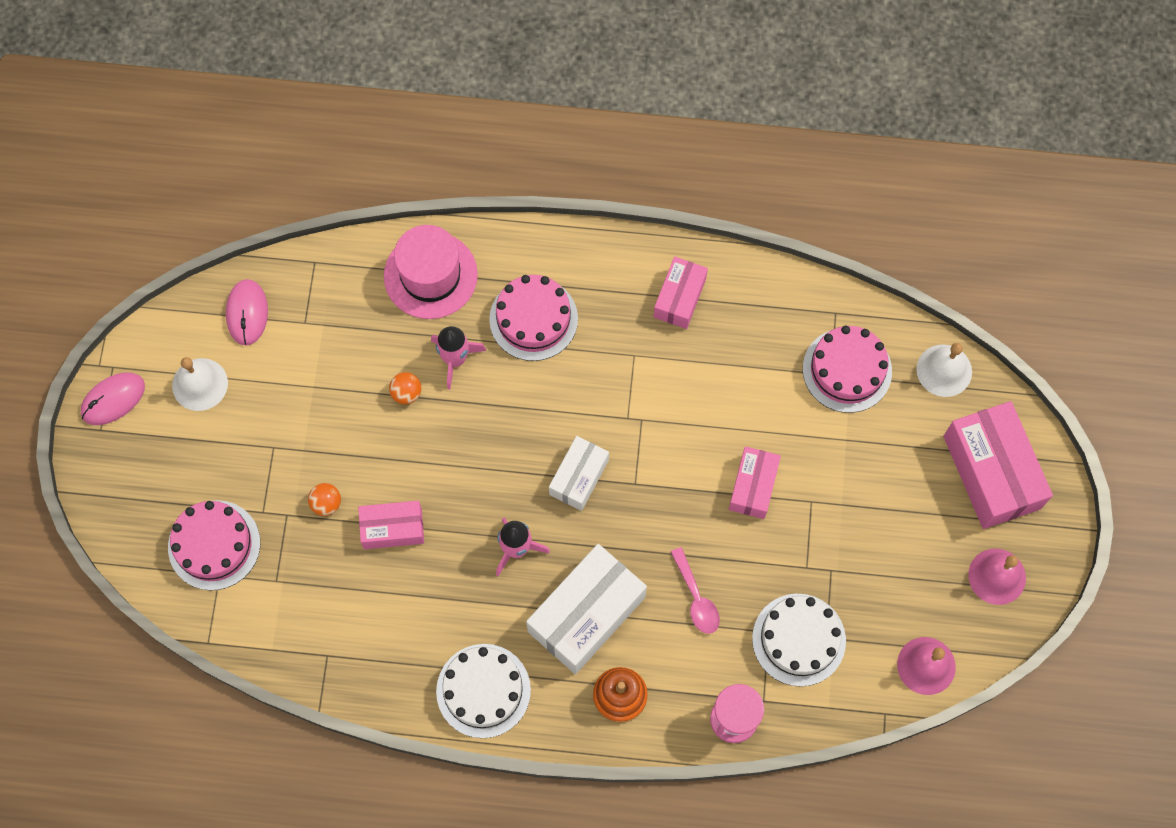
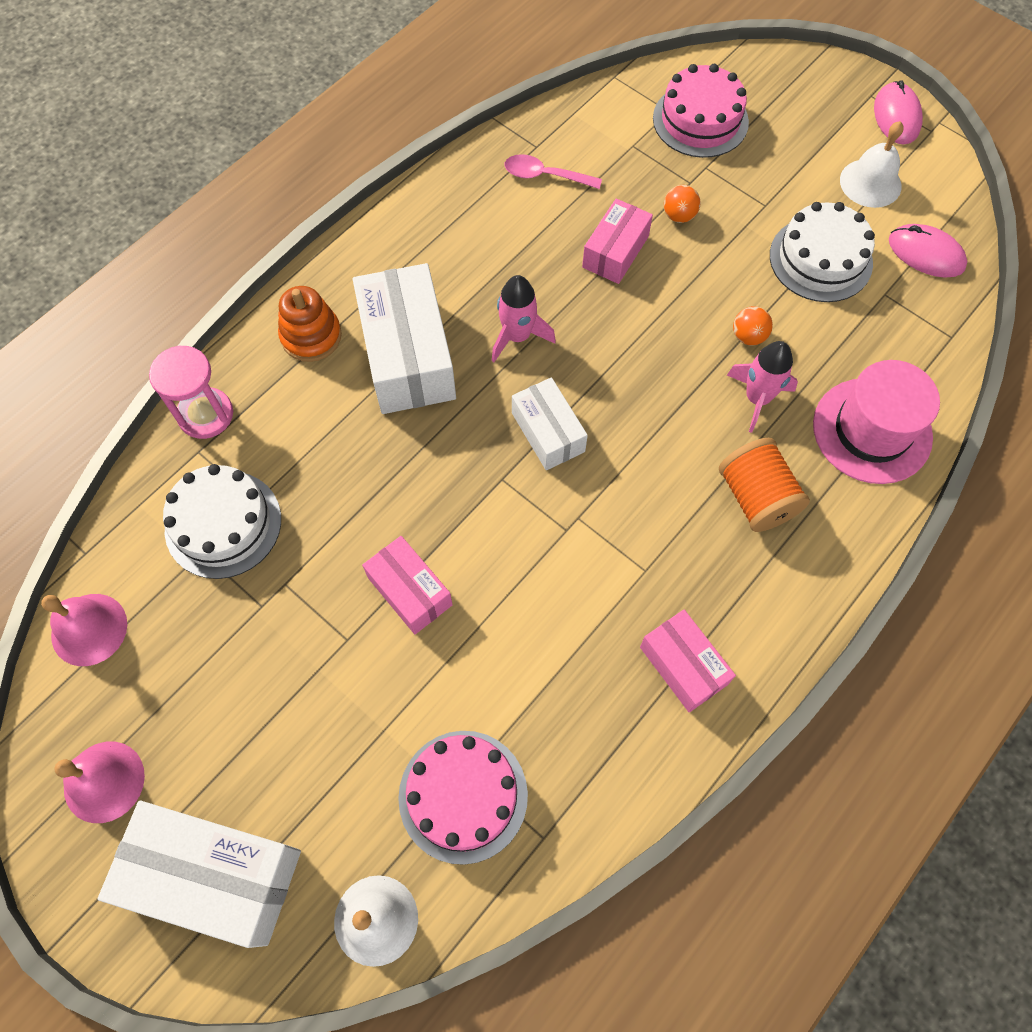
camera: 125 degrees right, 5 degrees down
white cake [436,644,531,738] -> white cake moved to [770,202,875,302]
pink cake [489,275,578,361] -> orange spool [719,438,810,532]
pink spoon [671,547,720,634] -> pink spoon moved to [505,154,602,189]
pink box [943,401,1053,529] -> white box [98,801,301,948]

